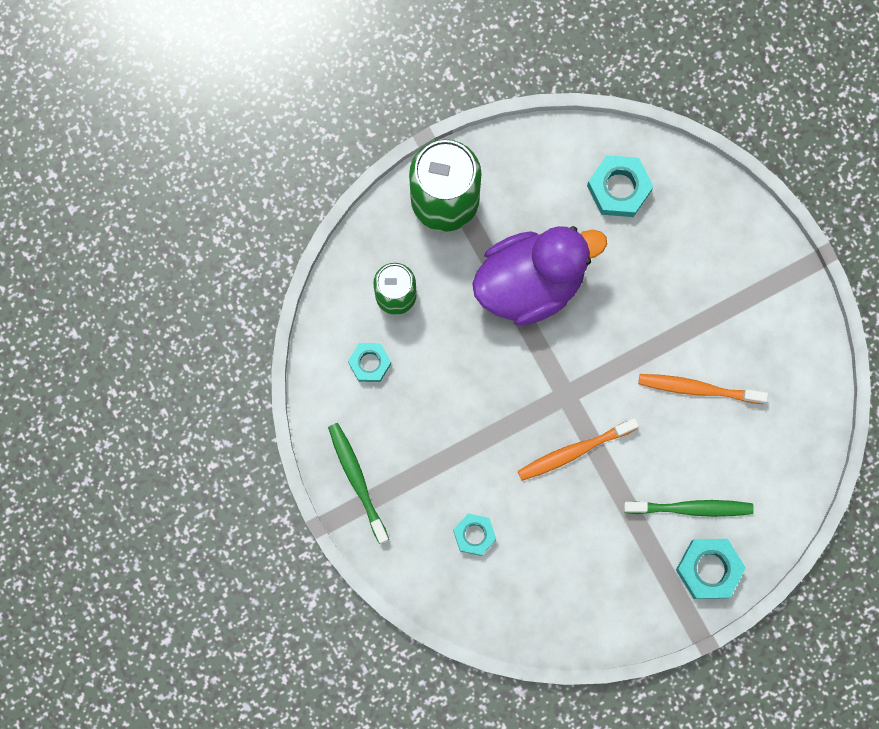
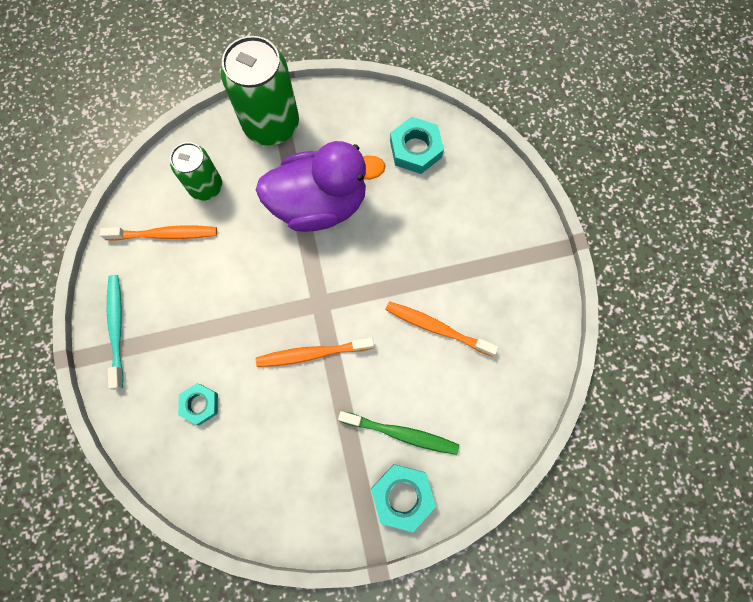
camera: 15 degrees right, 5 degrees down
green toothbrush [328,423,389,544] -> turquoise toothbrush [107,275,124,390]
turquoise nut [348,343,391,382] -> orange toothbrush [100,225,217,241]

